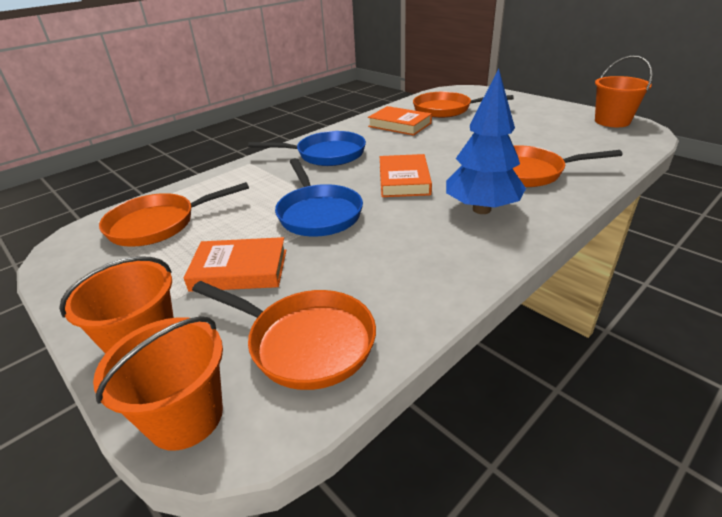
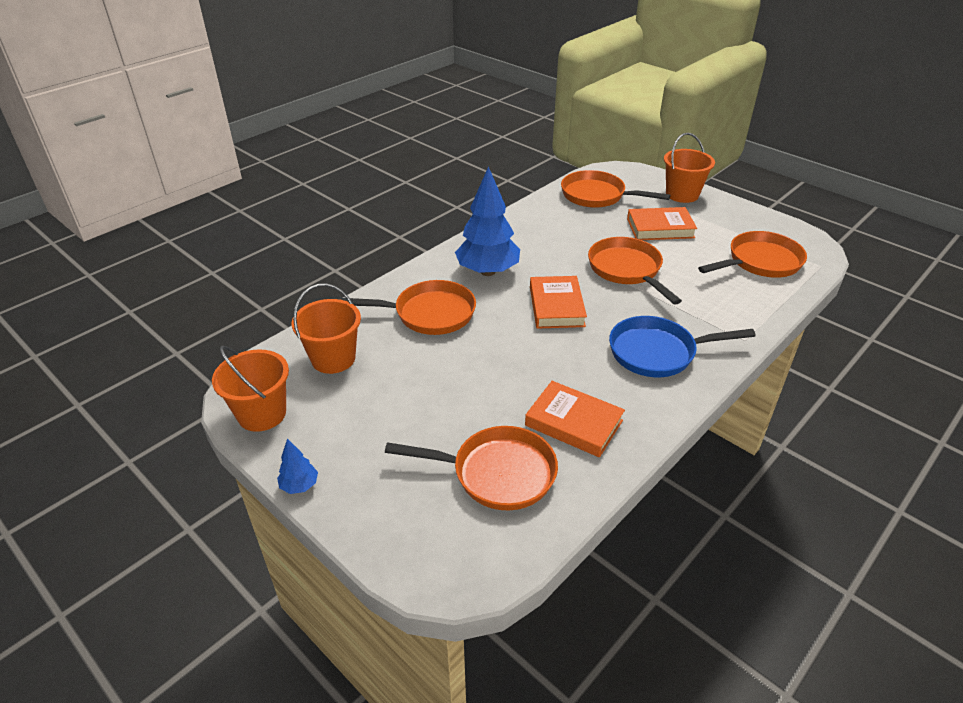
camera: 175 degrees right, 5 degrees up
orange bucket [93,316,223,451] -> orange bucket moved to [292,283,361,374]
blue pan [275,158,363,237] -> orange pan [588,237,682,305]
none -> blue tree [277,439,318,494]

